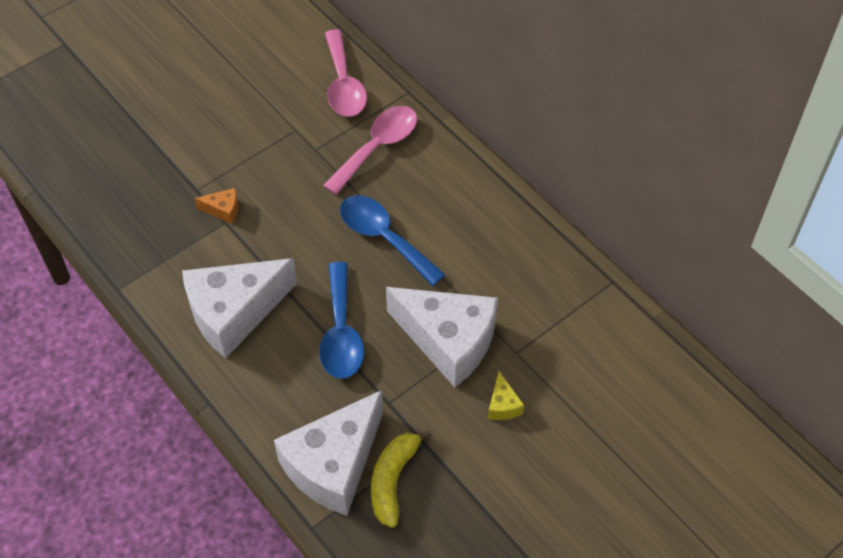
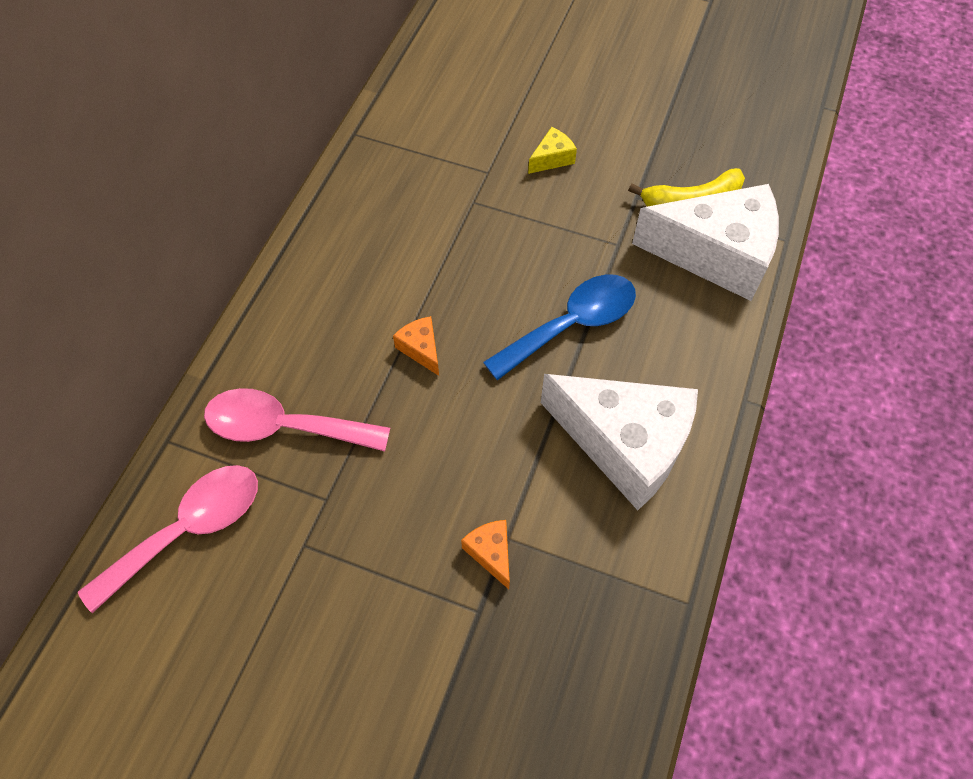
camera: 120 degrees left, 5 degrees up
blue spoon [340,195,446,286] -> orange cheese [393,316,439,376]
white cheese [386,287,498,387] -> none

